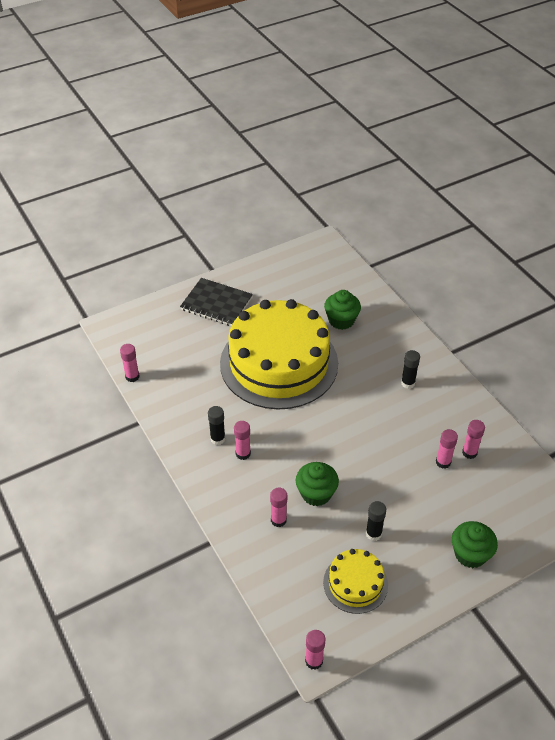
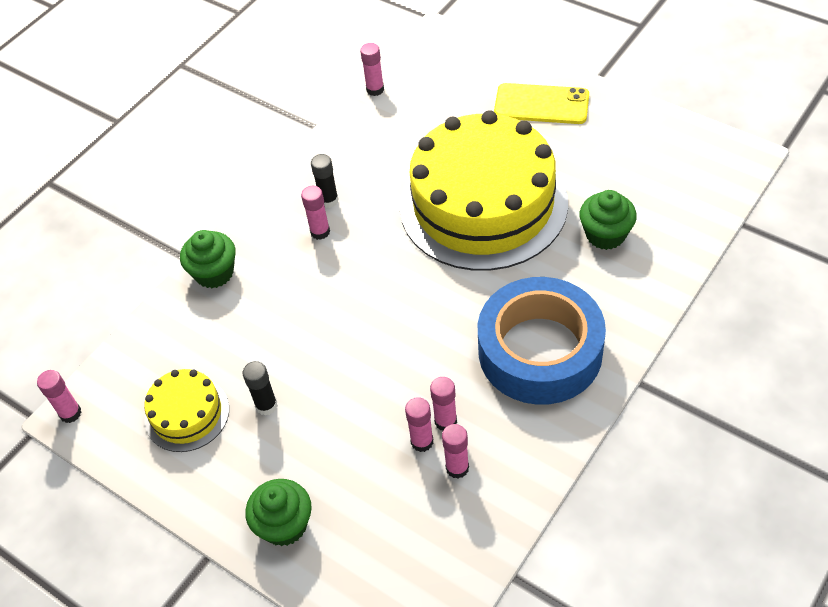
camera: 70 degrees right, 5 degrees up
black notebook [180,278,253,326] -> yellow phone [494,83,589,124]
pink glue stick [270,488,287,527] -> pink glue stick moved to [430,377,457,430]
green cupcake [296,462,339,506] -> green cupcake moved to [180,230,236,288]
black glue stick [401,350,420,389] -> blue tape [478,277,606,405]

